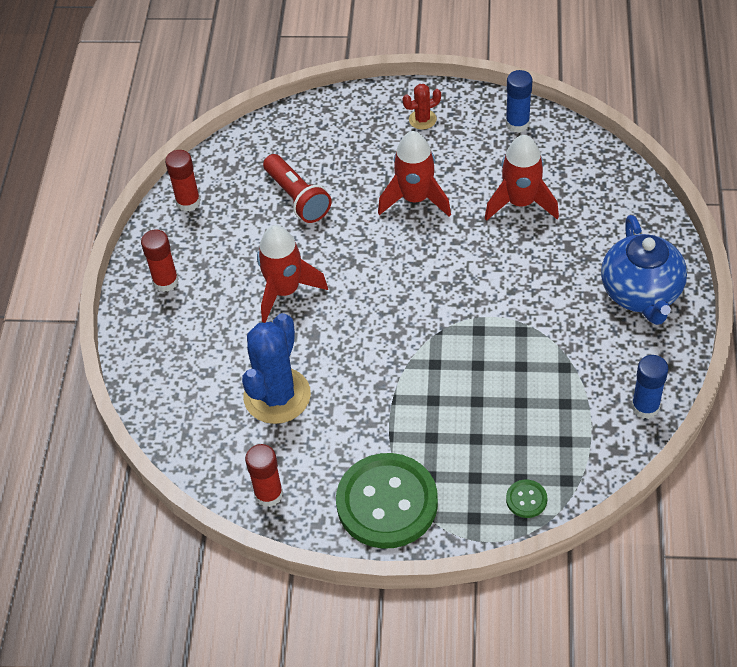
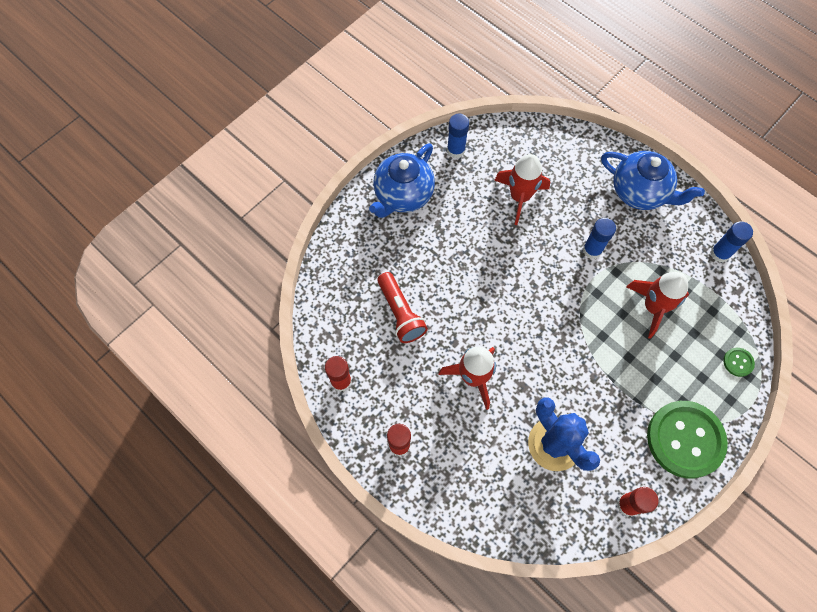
camera: 55 degrees left, 15 degrees up
red flashlight [263,154,332,223] -> red flashlight turned 60 degrees clockwise [377,272,428,343]
red rocket [378,131,451,217] -> red rocket moved to [626,272,689,339]
red cactus [403,84,441,130] -> blue teapot [369,143,435,218]
none -> blue glue stick [583,218,616,259]

